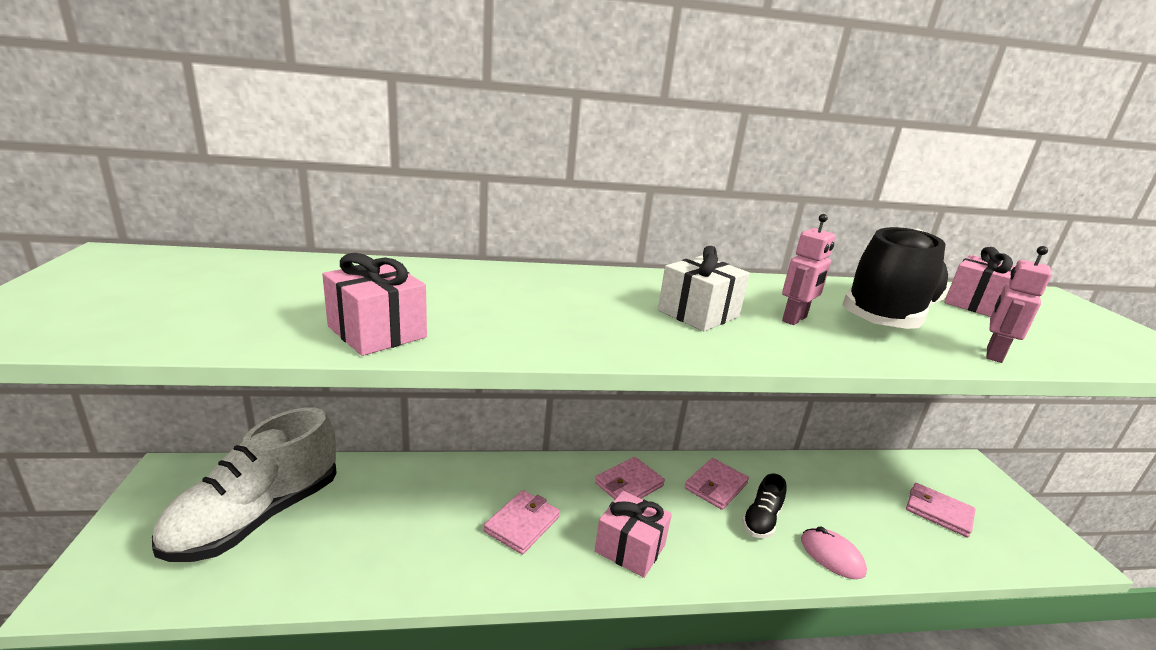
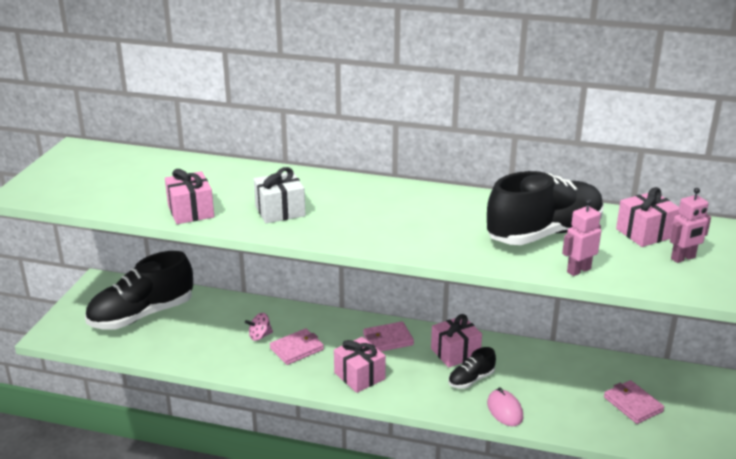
camera: 25 degrees right, 5 degrees up
white shoe [152,407,337,562] -> black shoe [85,251,193,330]
white gift [658,246,750,331] -> white gift moved to [253,167,305,223]
pink wallet [685,458,749,510] -> pink gift [431,314,482,368]
pink robot [782,214,836,325] -> pink robot moved to [670,188,711,263]
none -> pink spinning top [245,313,273,341]

